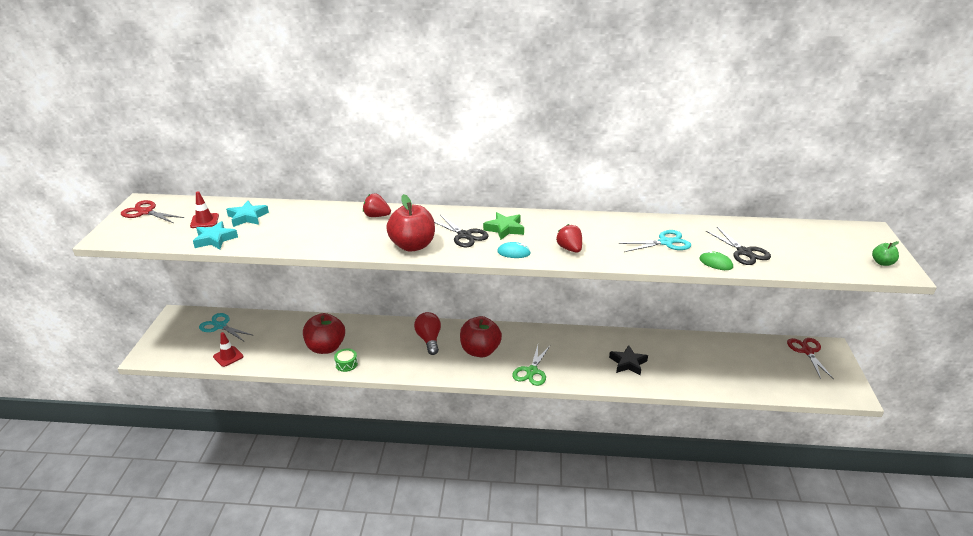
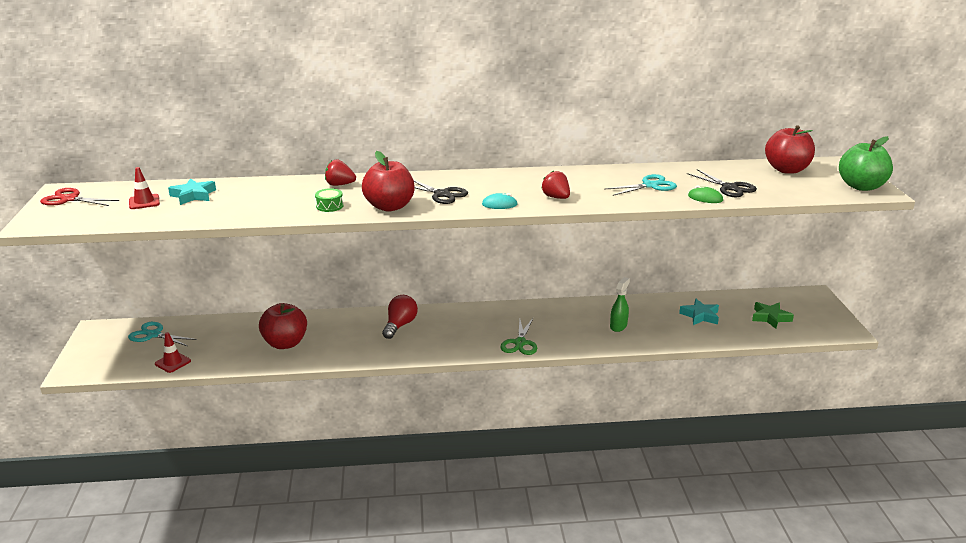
camera: 10 degrees left, 5 degrees down
turquoise star [193,221,238,249] -> turquoise star moved to [679,299,719,325]
green drum [334,349,358,372] -> green drum moved to [315,188,343,212]
red light bulb [414,312,441,355] -> red light bulb turned 45 degrees clockwise [382,295,418,339]
red apple [460,316,502,357] -> red apple moved to [765,125,815,174]
green star [483,212,524,240] -> green star moved to [752,302,794,329]
black star [609,345,648,375] -> green spray bottle [610,277,630,332]
red scissors [787,338,834,379] -> none
green apple [872,241,899,266] -> green apple [839,136,893,191], size x2.11

